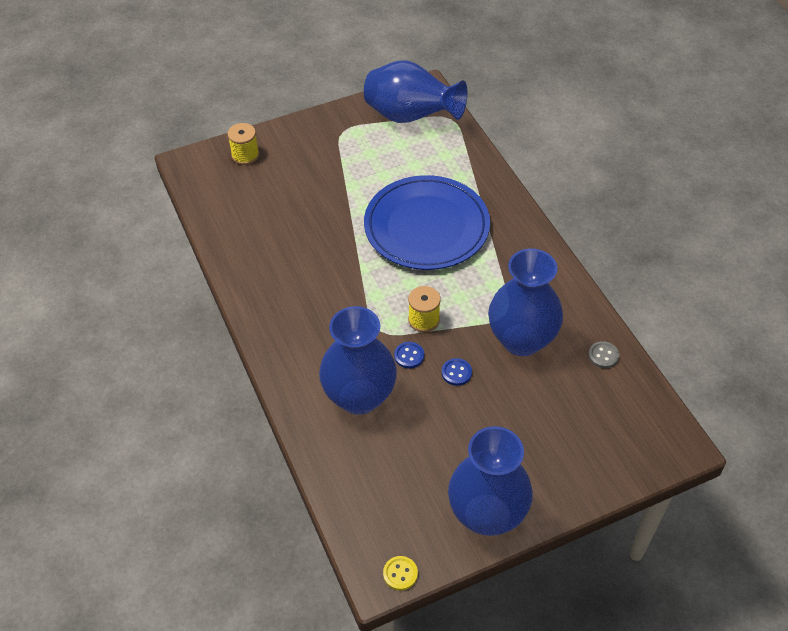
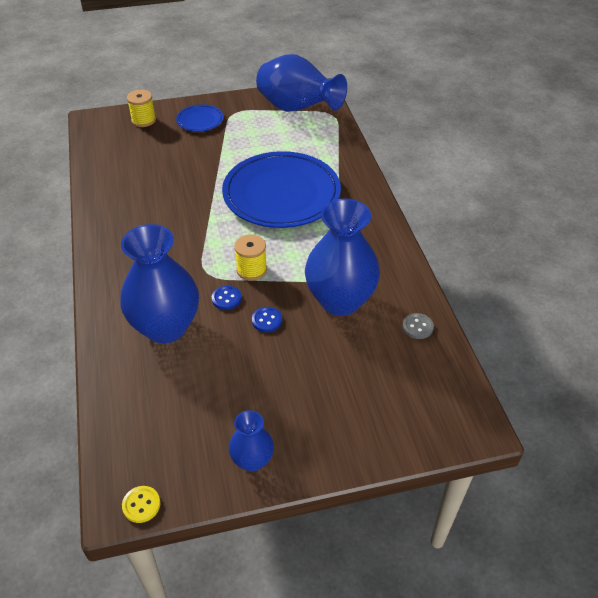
camera: 10 degrees right, 5 degrees down
blue vase [448,426,533,536] -> blue vase [229,410,274,472], size x0.51
none -> blue plate [176,104,224,132]

